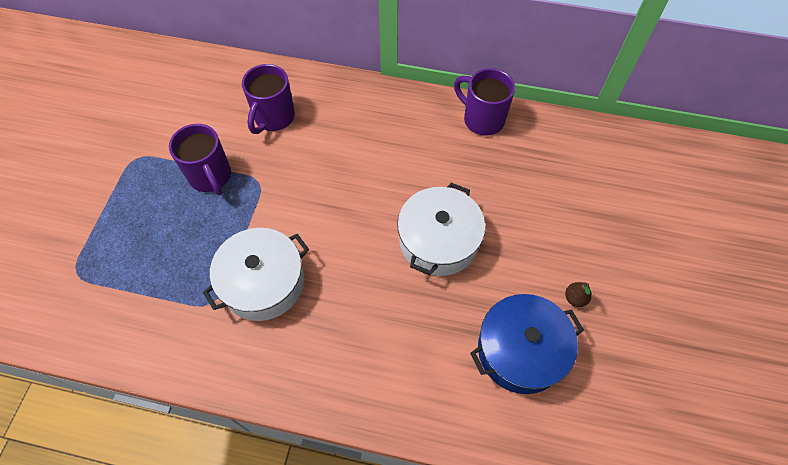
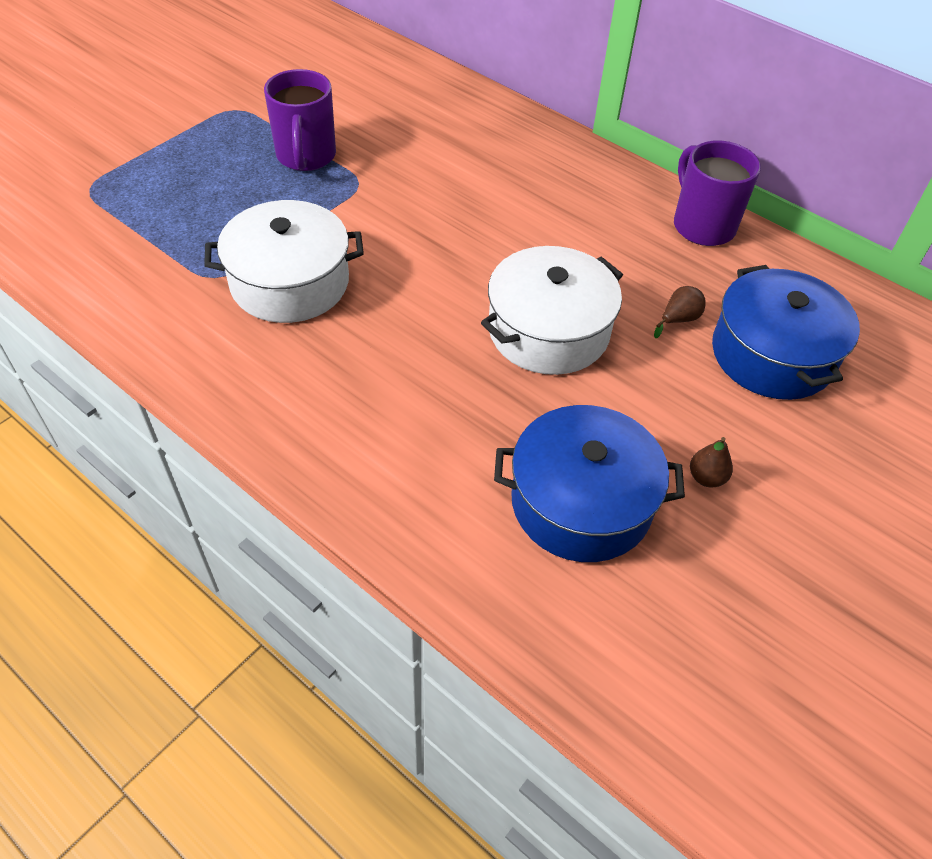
camera: 25 degrees right, 10 degrees down
purple mug [242,64,295,134] -> none
none -> brown pear [654,286,706,338]
none -> blue pot [712,265,860,400]

